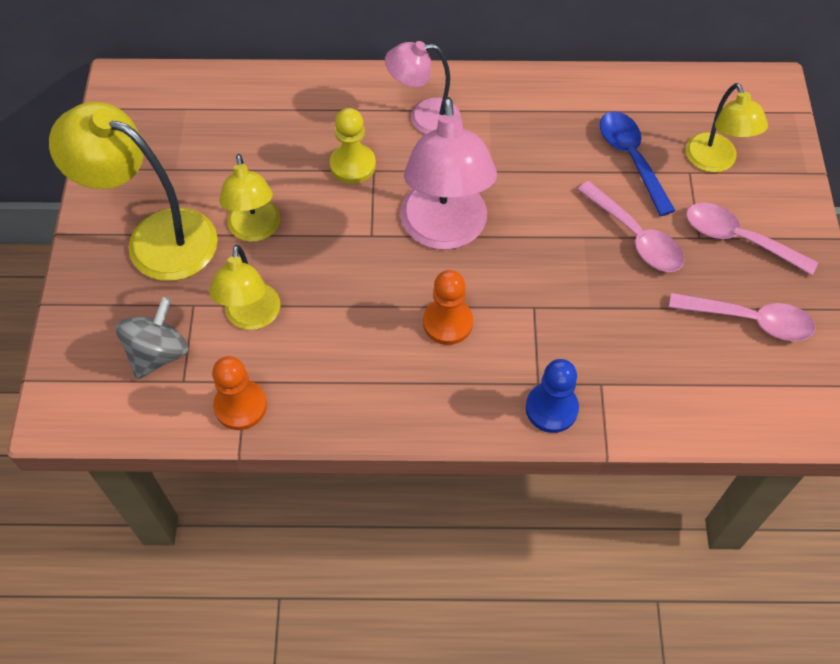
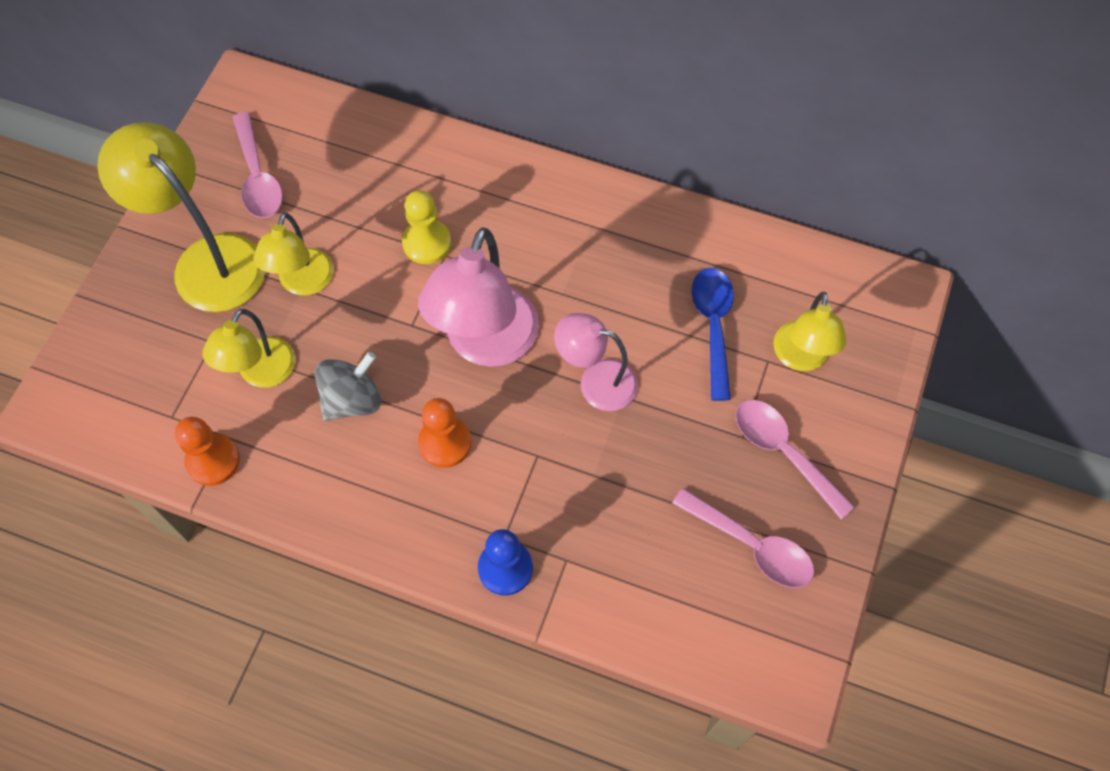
camera: 20 degrees right, 5 degrees up
grey spinning top [116,297,188,380] -> grey spinning top moved to [315,352,381,421]
pink lamp [385,41,461,134] -> pink lamp moved to [554,313,638,411]
pink spoon [577,181,684,272] -> pink spoon moved to [233,112,283,218]

